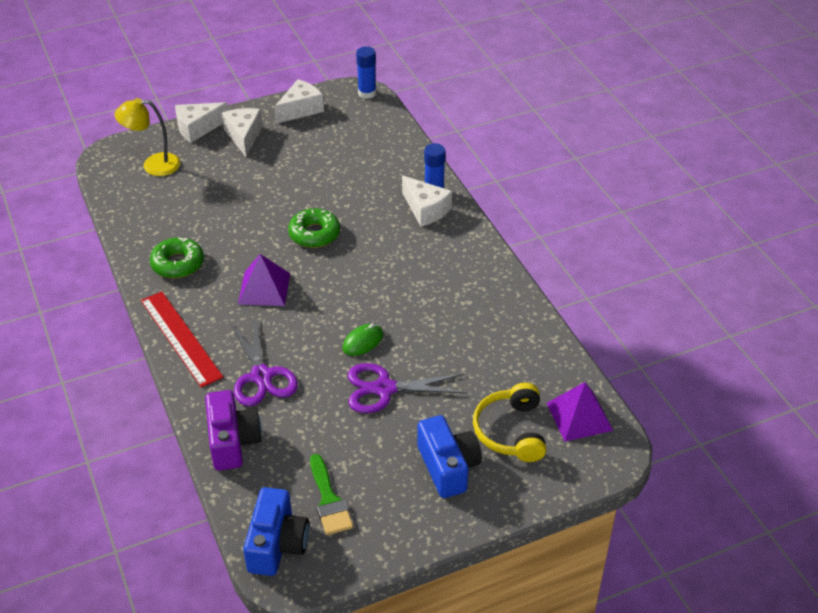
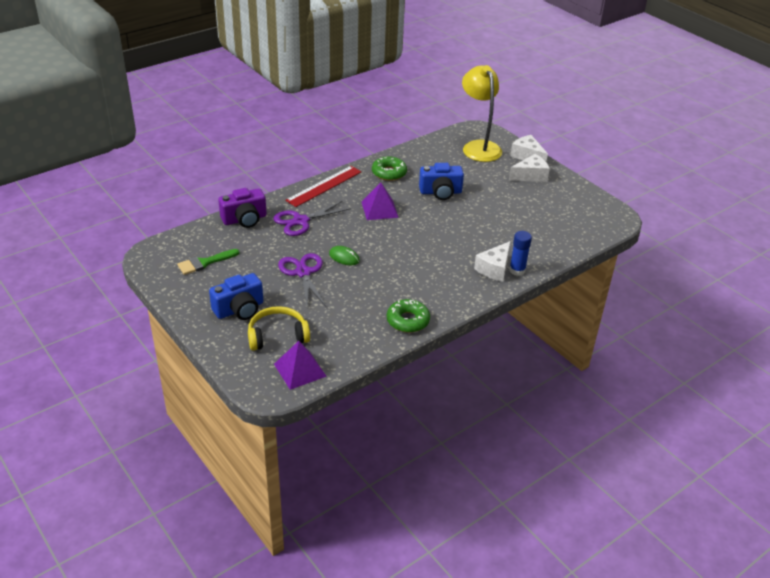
camera: 75 degrees right, 5 degrees down
yellow lamp [115,98,181,176] -> yellow lamp [462,65,502,162], size x1.54
blue camera [243,487,309,576] -> blue camera moved to [419,163,464,200]
white cheese [274,79,324,124] -> none
green donut [288,208,340,248] -> green donut moved to [387,299,430,333]
blue glue stick [356,46,376,99] -> none

